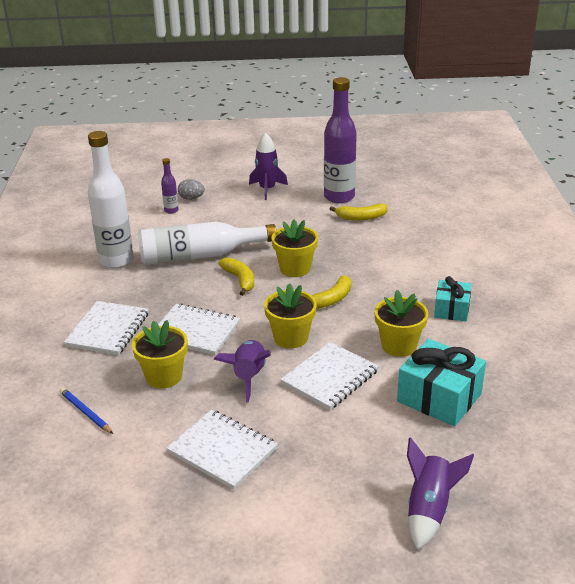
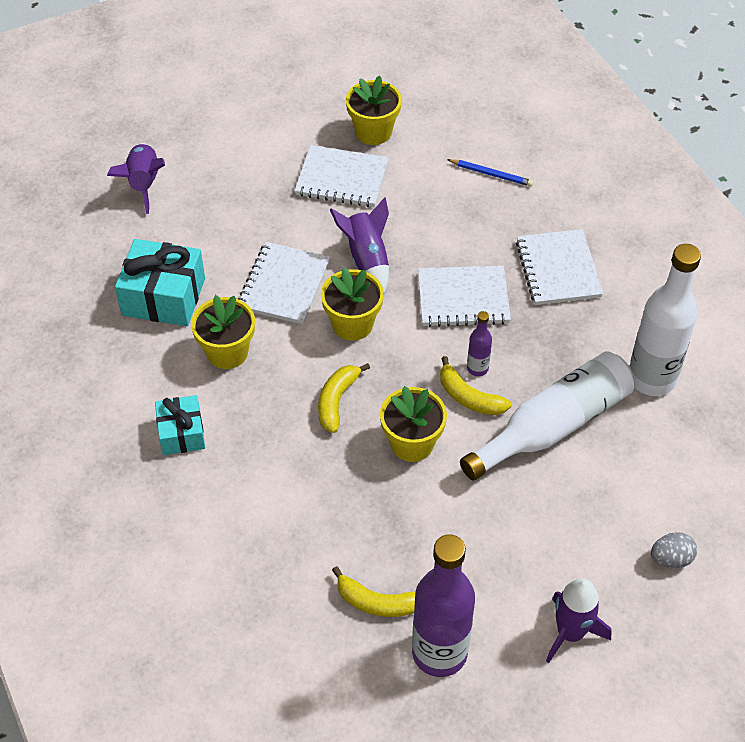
camera: 155 degrees right, 20 degrees up
yellow flower pot [132,320,188,389] -> yellow flower pot moved to [346,75,402,145]
purple bottle [161,158,178,214] -> purple bottle moved to [467,311,492,376]
yellow banana [330,203,388,221] -> yellow banana turned 135 degrees counterclockwise [332,566,415,617]

